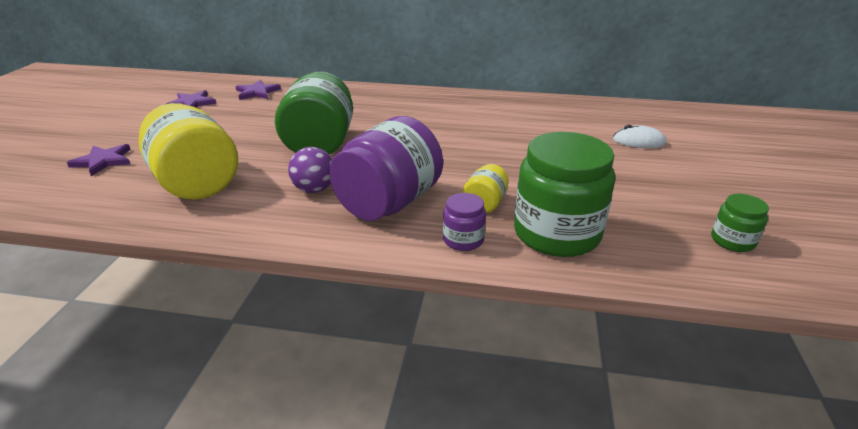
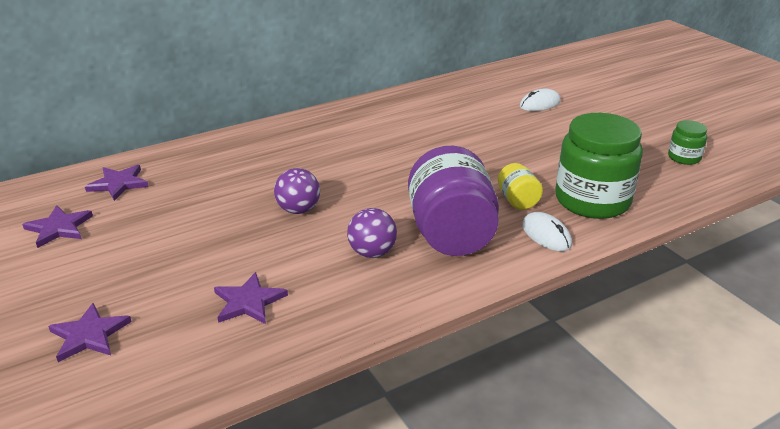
camera: 40 degrees left, 0 degrees up
yellow jar [139,103,238,200] -> purple star [214,272,288,324]
green jar [275,72,353,154] -> purple ball [274,168,320,214]
purple jar [443,193,486,251] -> white mouse [522,212,572,251]

